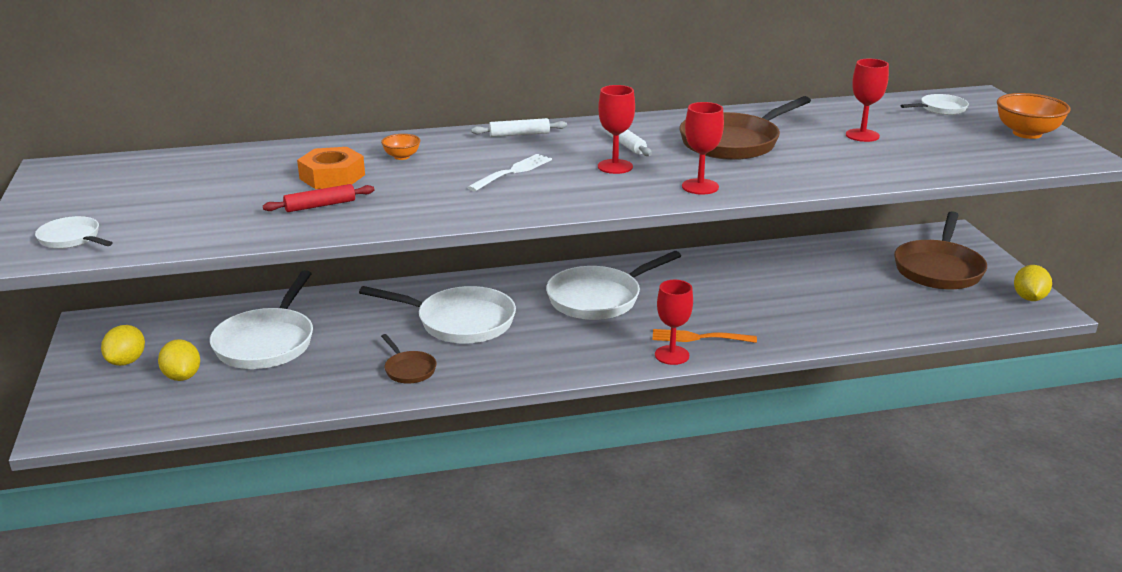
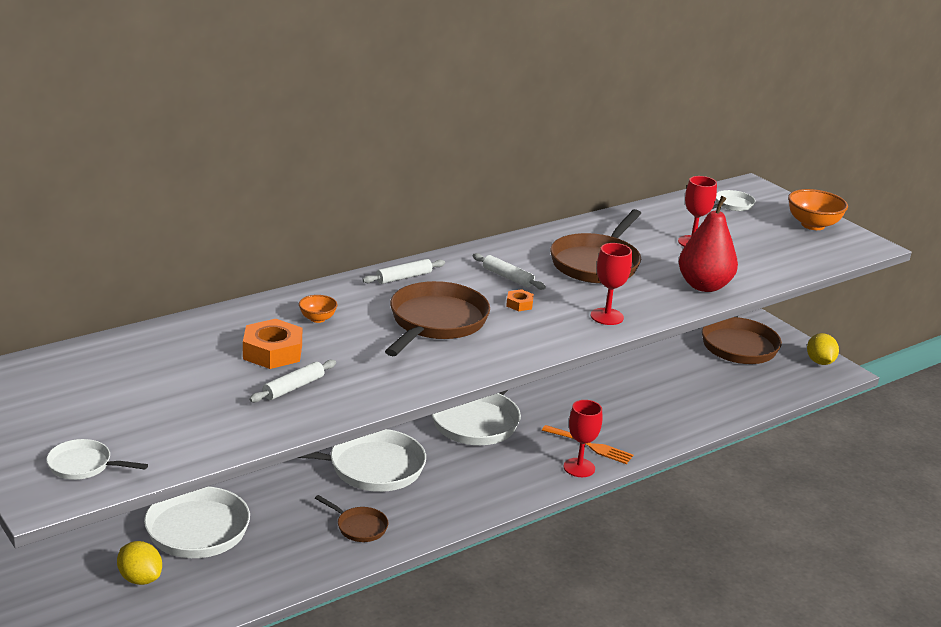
camera: 25 degrees left, 0 degrees up
yellow lemon [101,325,145,366] -> none
red rolling pin [263,184,374,212] -> white rolling pin [249,360,336,402]
white fork [467,154,552,191] -> brown pan [385,281,490,356]
red goblet [598,85,635,174] -> orange nut [506,289,534,311]
orange fork [652,329,757,343] -> orange fork turned 135 degrees counterclockwise [542,425,633,464]
none -> red pear [679,196,738,292]

